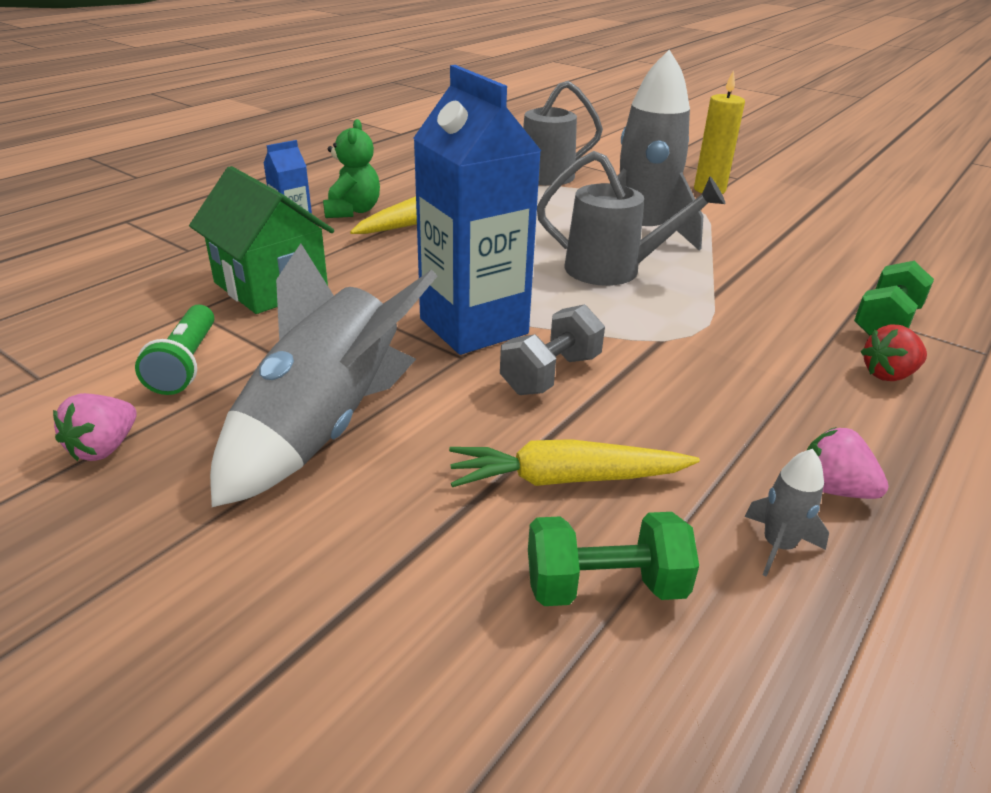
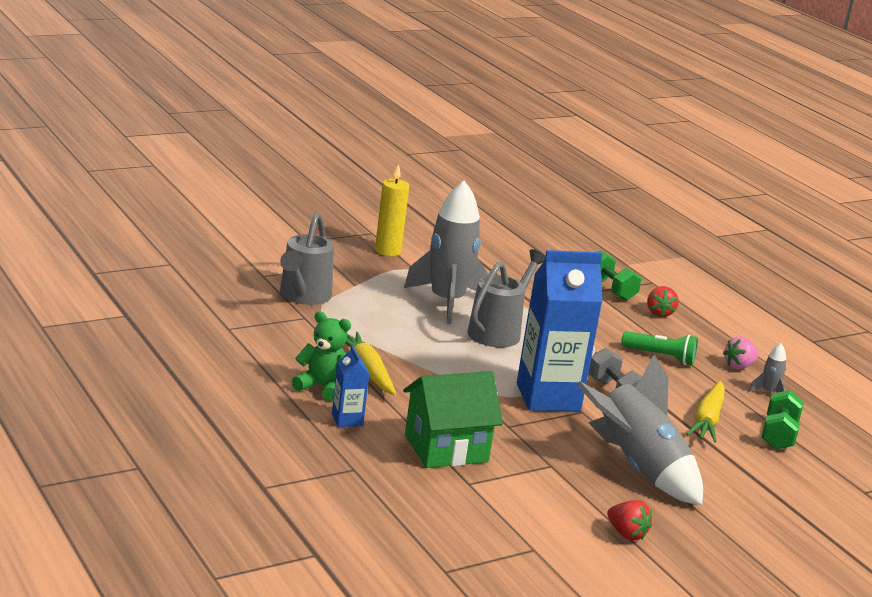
camera: 70 degrees left, 10 degrees down
pink strawberry [53,393,137,461] -> red strawberry [607,500,652,541]
green flashlight [135,305,214,395] -> green flashlight moved to [621,331,698,365]

